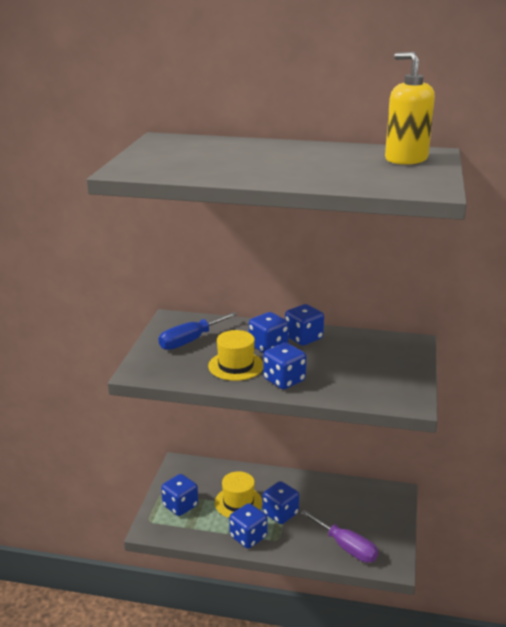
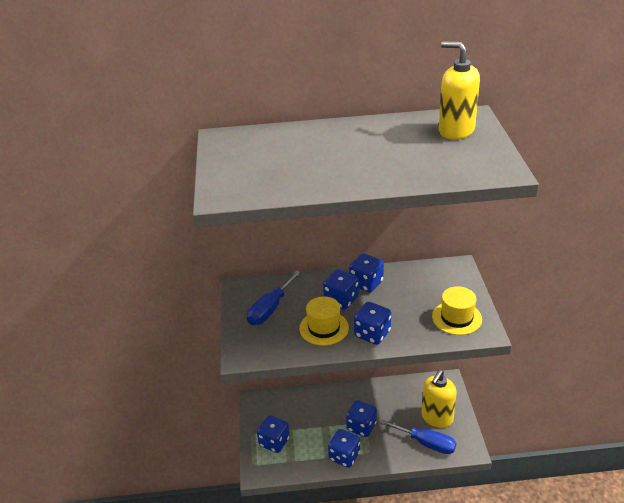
camera: 15 degrees left, 10 degrees up
yellow hat [215,471,262,518] -> yellow hat moved to [432,286,482,335]
purple screwdriver [300,510,378,563] -> blue screwdriver [380,419,456,454]
none -> yellow soap dispenser [421,370,457,428]

